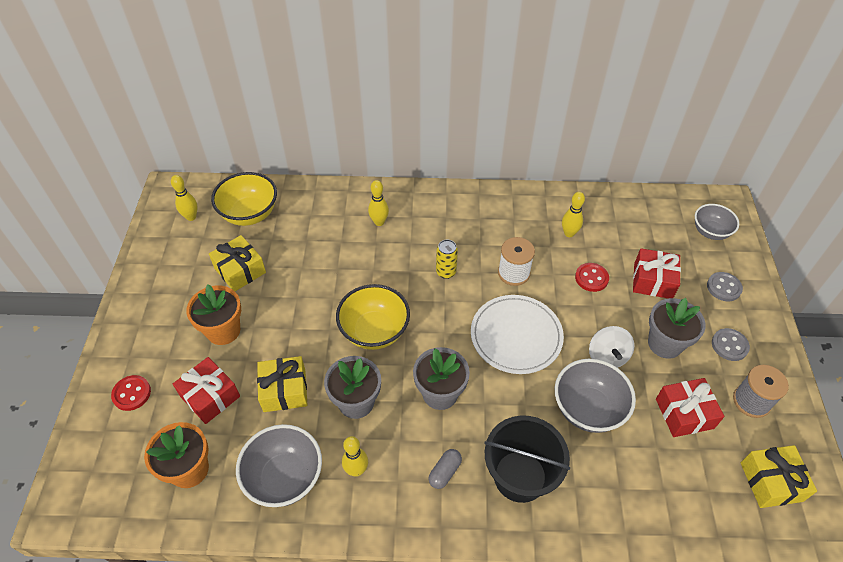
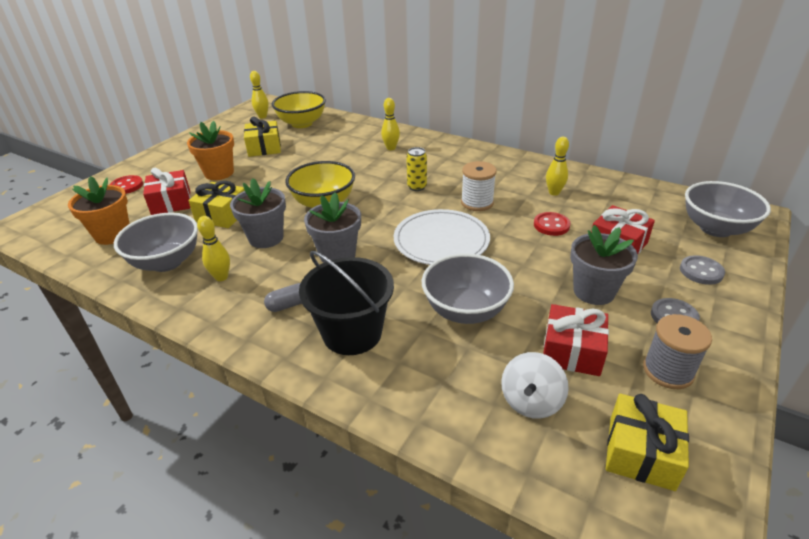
camera: 30 degrees right, 15 degrees down
white spinning top [589,326,635,368] -> white spinning top moved to [501,352,569,419]
grey bowl [695,204,739,240] -> grey bowl [685,181,771,237], size x1.52

